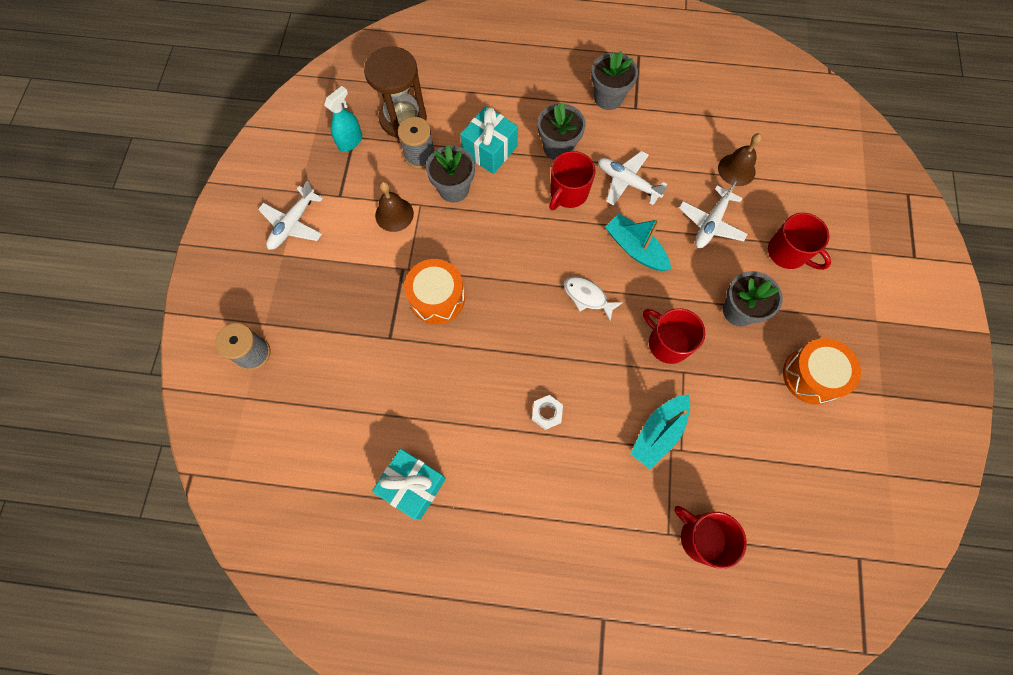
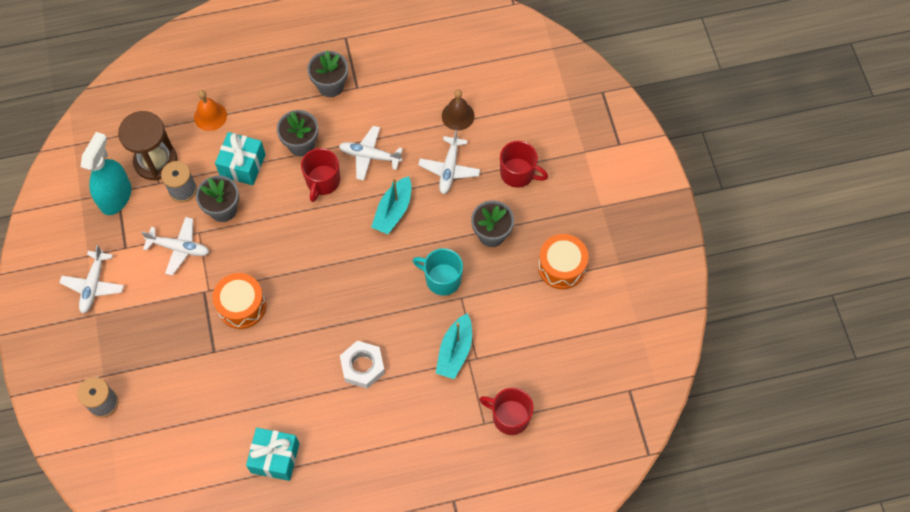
camera: 20 degrees left, 5 degrees down
turquoise spray bottle [324,86,362,152] -> turquoise spray bottle [81,132,132,215], size x1.62
brown bell [375,181,414,232] -> white plane [141,217,209,276]
white nut [532,395,563,430] -> white nut [340,341,385,389], size x1.66
white fish [564,276,623,321] -> none
turquoise boat [605,214,671,271] -> turquoise boat turned 90 degrees counterclockwise [371,176,411,234]
red mug [643,308,705,364] -> turquoise mug [413,248,463,296]
none -> orange bell [194,90,227,131]

